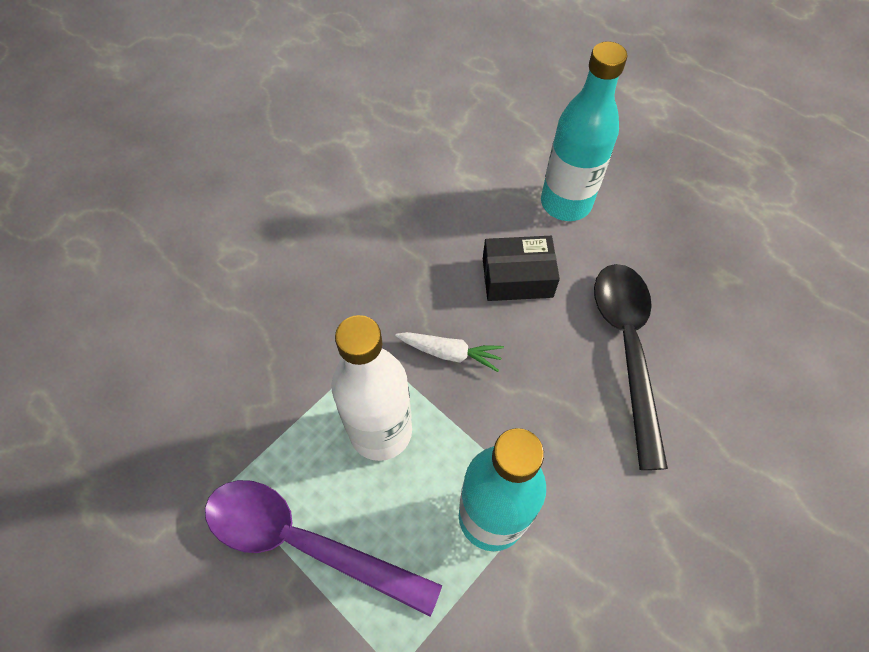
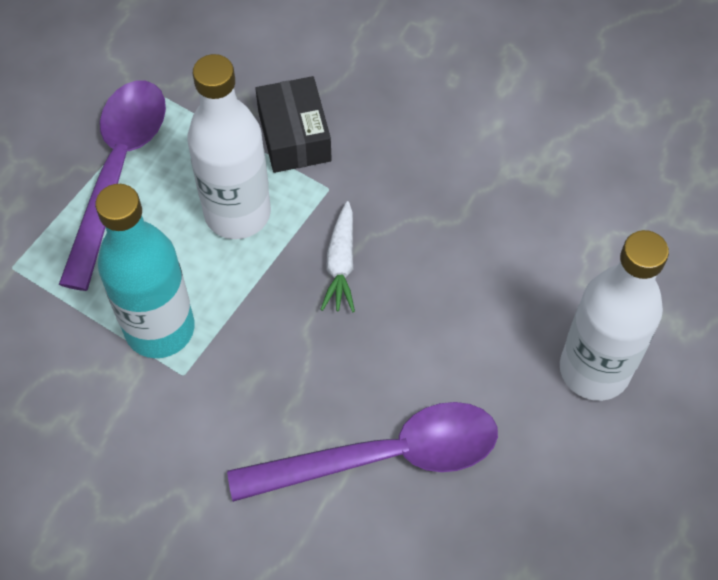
camera: 80 degrees right, 0 degrees up
black box [483,236,560,301] -> black box moved to [255,76,332,173]
turquoise bottle [541,41,627,221] -> white bottle [560,230,669,401]
black spoon [594,264,668,470] -> purple spoon [227,402,498,502]

